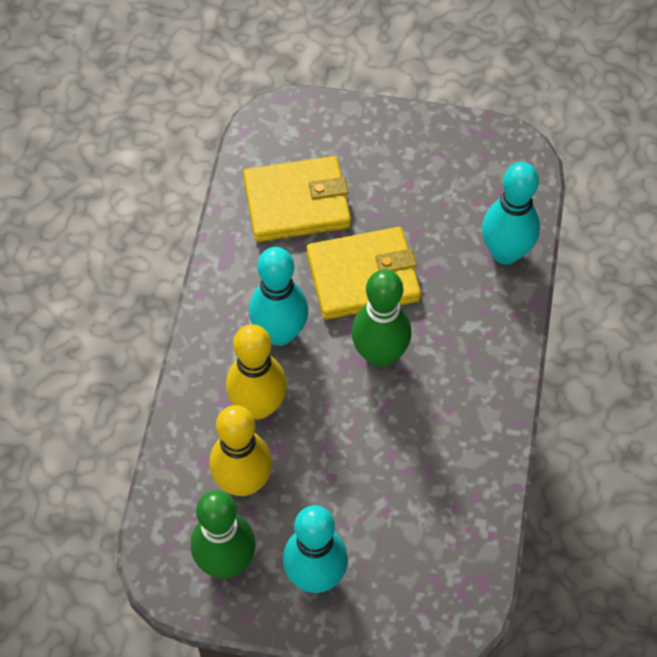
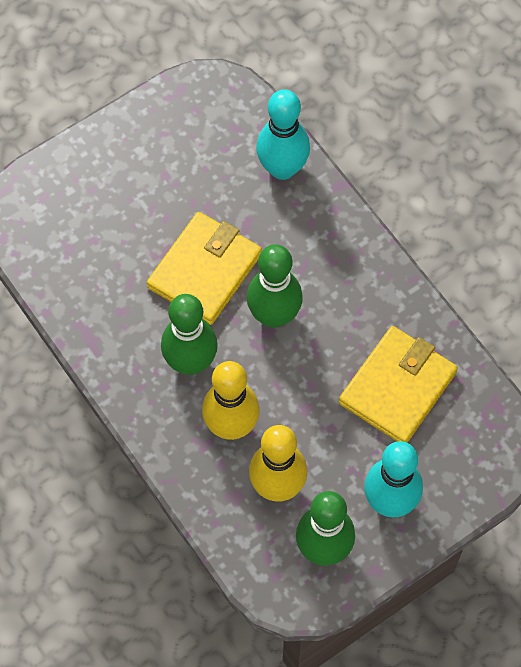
camera: 45 degrees left, 5 degrees up
yellow wallet [243,156,351,242] -> yellow wallet moved to [339,326,458,443]
turquoise bowling pin [249,247,308,346] -> green bowling pin [161,294,218,375]

